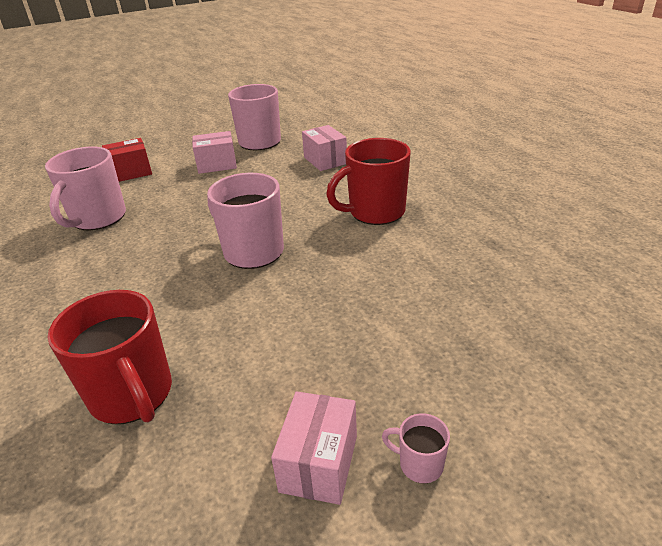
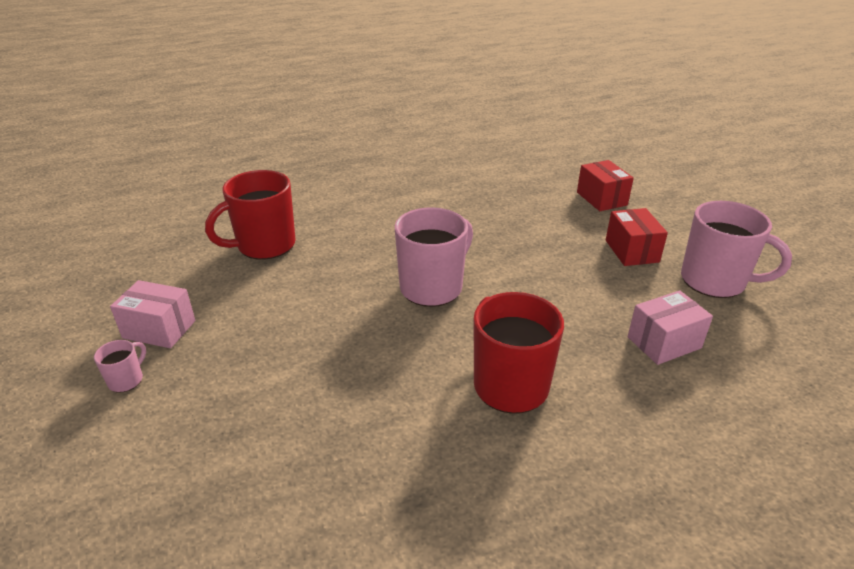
camera: 90 degrees right, 0 degrees up
pink mug [45,146,126,230] -> none
pink box [192,131,237,174] -> red box [606,208,668,266]

